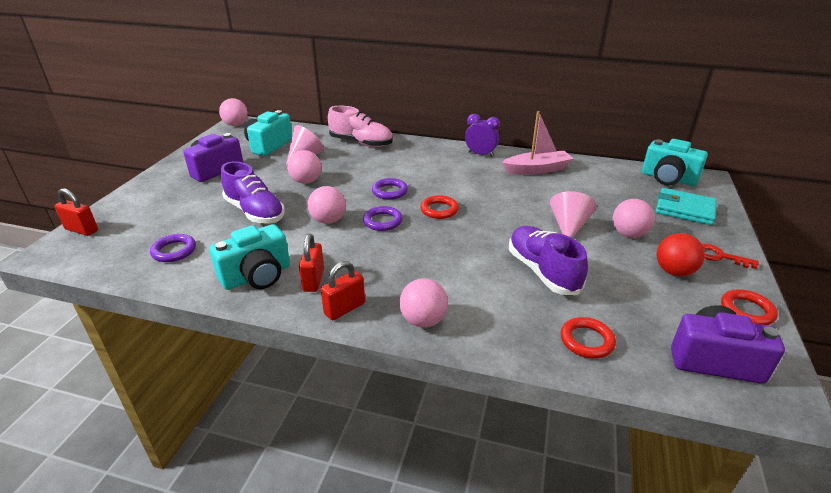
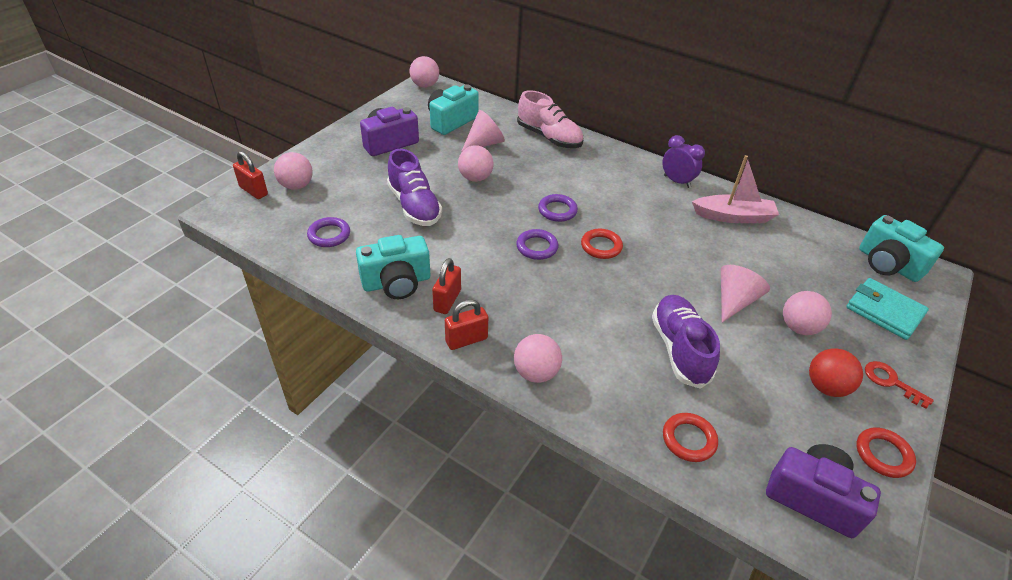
camera: 15 degrees right, 10 degrees up
pink ball [308,186,346,224] -> pink ball moved to [274,152,313,190]

